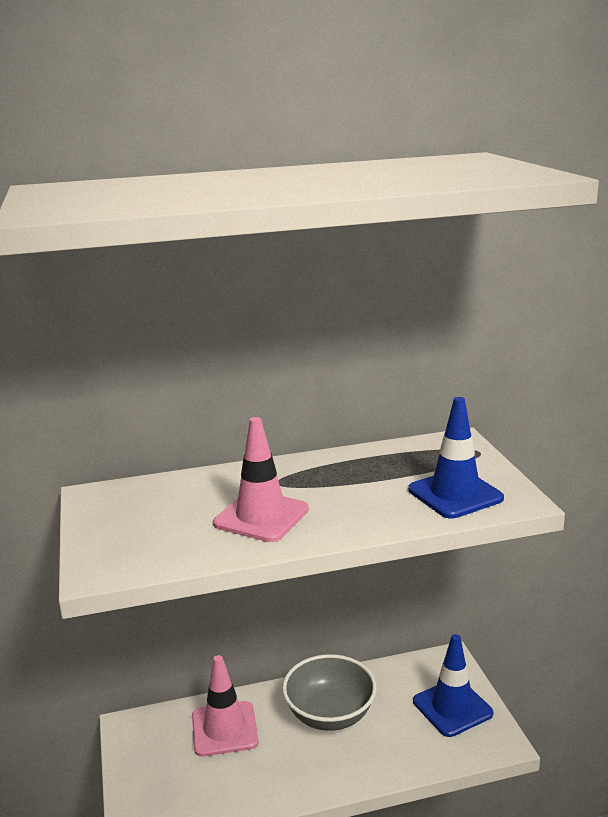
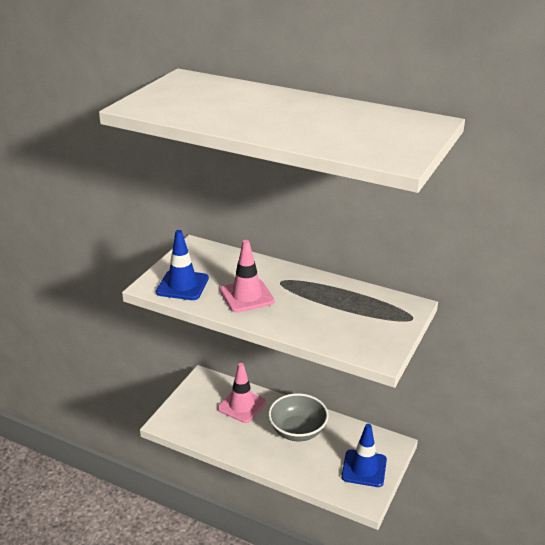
camera: 40 degrees right, 10 degrees up
blue traffic cone [408,397,504,519] -> blue traffic cone moved to [156,230,209,300]

